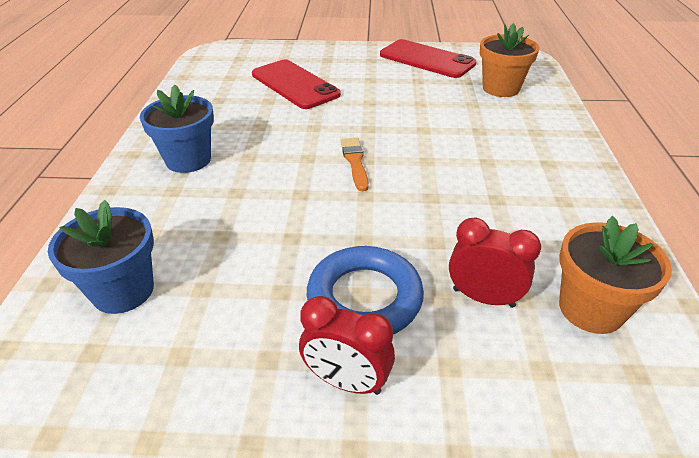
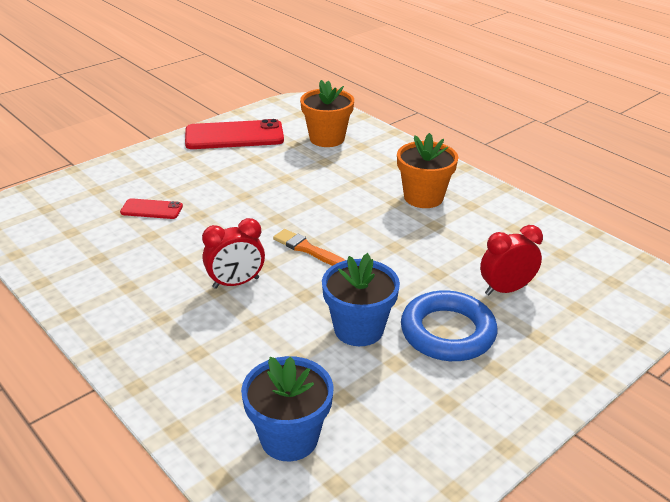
camera: 45 degrees left, 5 degrees down
blue flower pot [140,84,214,173] -> blue flower pot moved to [322,253,400,346]
red phone [252,60,341,109] -> red phone [120,198,183,219], size x0.51
red clock [299,296,395,395] -> red clock moved to [202,218,265,289]
orange flower pot [559,216,672,334] -> orange flower pot moved to [397,133,458,208]

